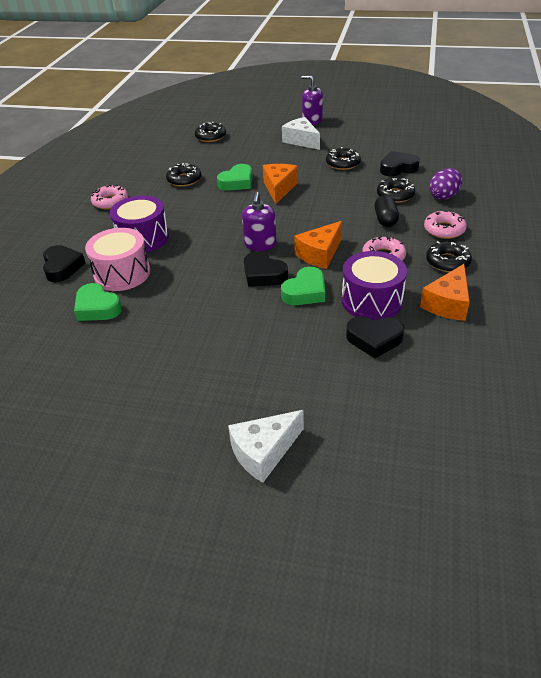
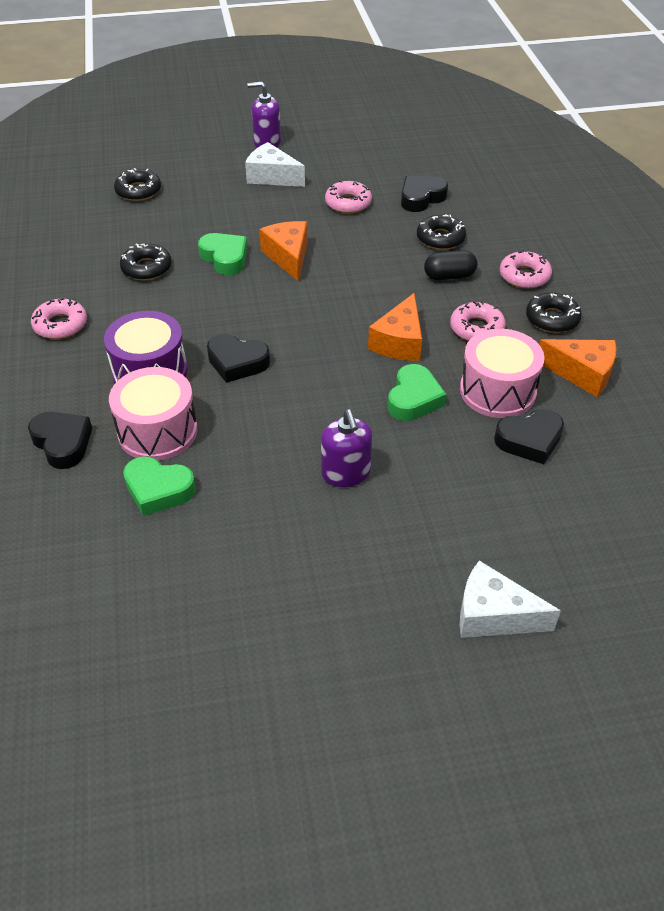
camera: 25 degrees left, 5 degrees up
green heart [217,164,253,191] -> green heart turned 60 degrees counterclockwise [198,233,247,275]
white cheese [228,410,304,483] -> white cheese turned 75 degrees clockwise [460,560,561,638]
purple soap dispenser [242,192,277,251] -> purple soap dispenser moved to [321,409,372,487]
black heart [244,252,288,287] -> black heart moved to [207,334,270,383]
black donut [326,147,361,170] -> pink donut [325,180,372,213]
purple drum [342,251,407,320] -> pink drum [460,329,544,418]
black capsule [374,195,399,227] -> black capsule turned 75 degrees counterclockwise [424,250,478,280]
orange cheese [420,264,470,321] -> orange cheese turned 75 degrees counterclockwise [539,339,616,397]
purple egg [429,168,462,200] -> none

